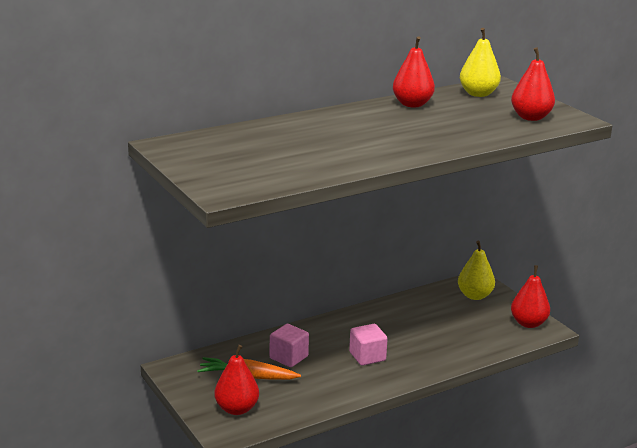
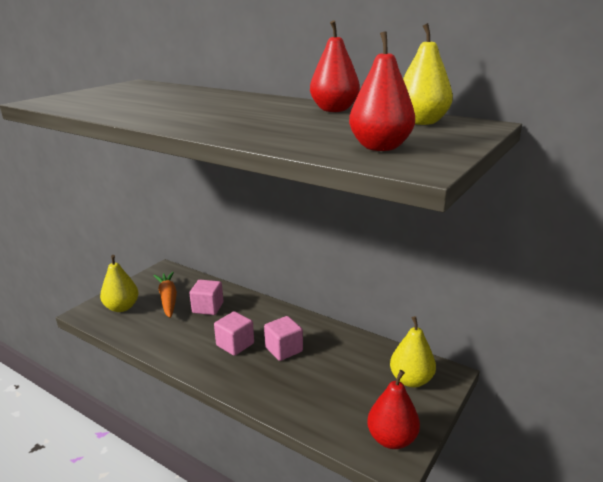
camera: 65 degrees right, 0 degrees up
red pear [214,345,259,415] -> yellow pear [100,255,138,312]
none -> pink cube [264,316,303,361]

